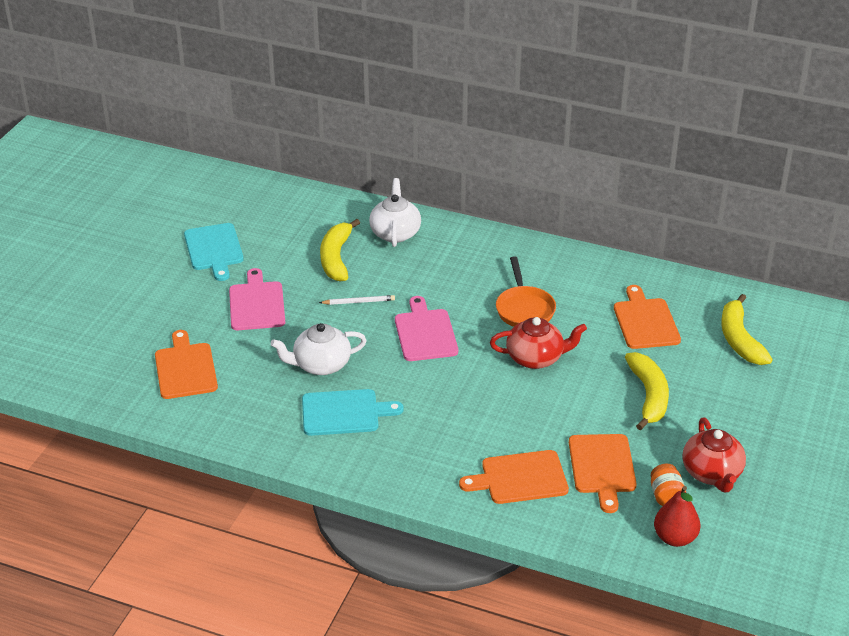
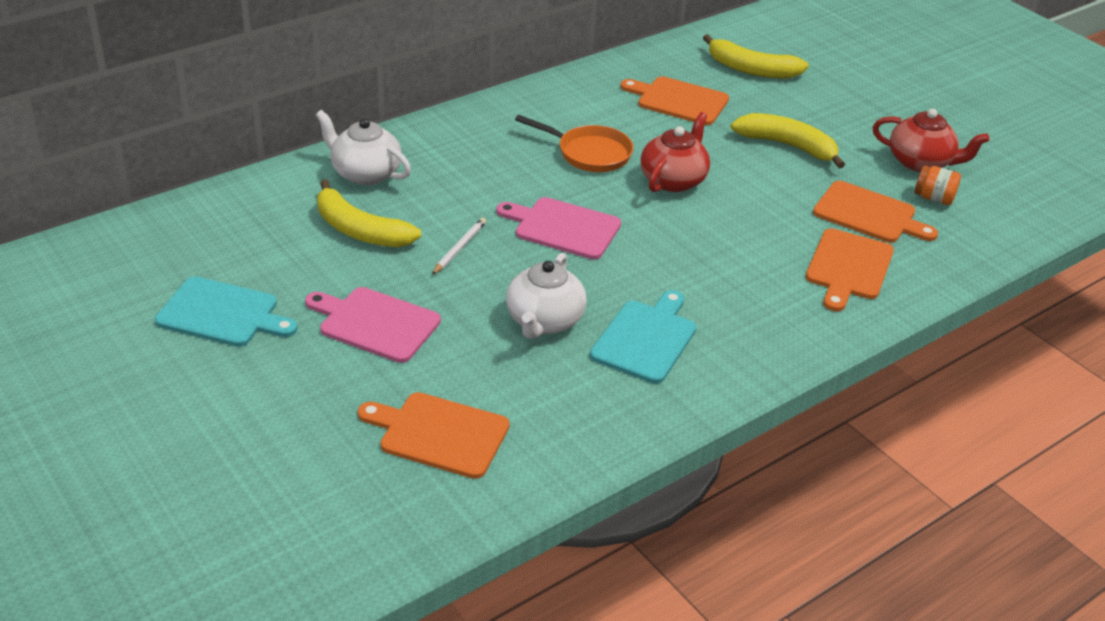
camera: 60 degrees left, 0 degrees up
red pear [654,486,701,547] -> none

